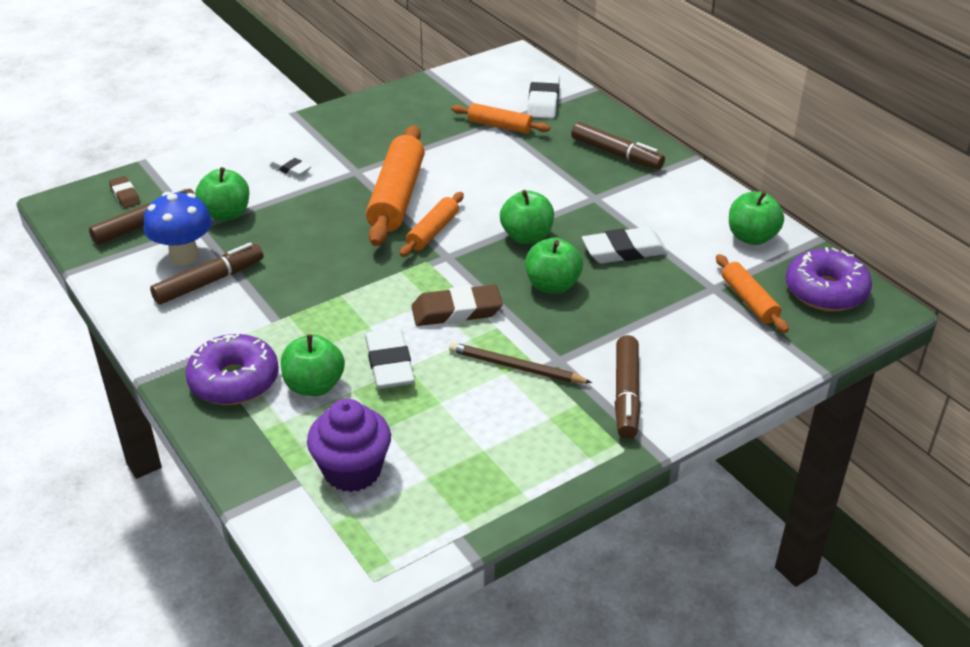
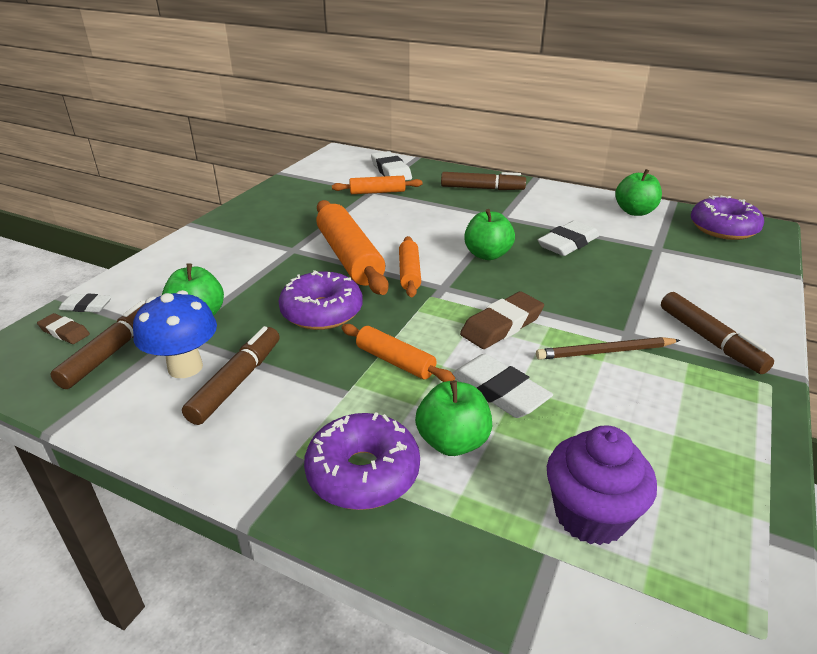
camera: 30 degrees left, 5 degrees down
white eraser [270,154,312,177] -> white eraser moved to [59,293,112,312]
green apple [525,238,583,294] -> none
orange rolling pin [716,254,789,333] -> orange rolling pin moved to [342,324,455,382]
none -> purple donut [279,270,363,330]

